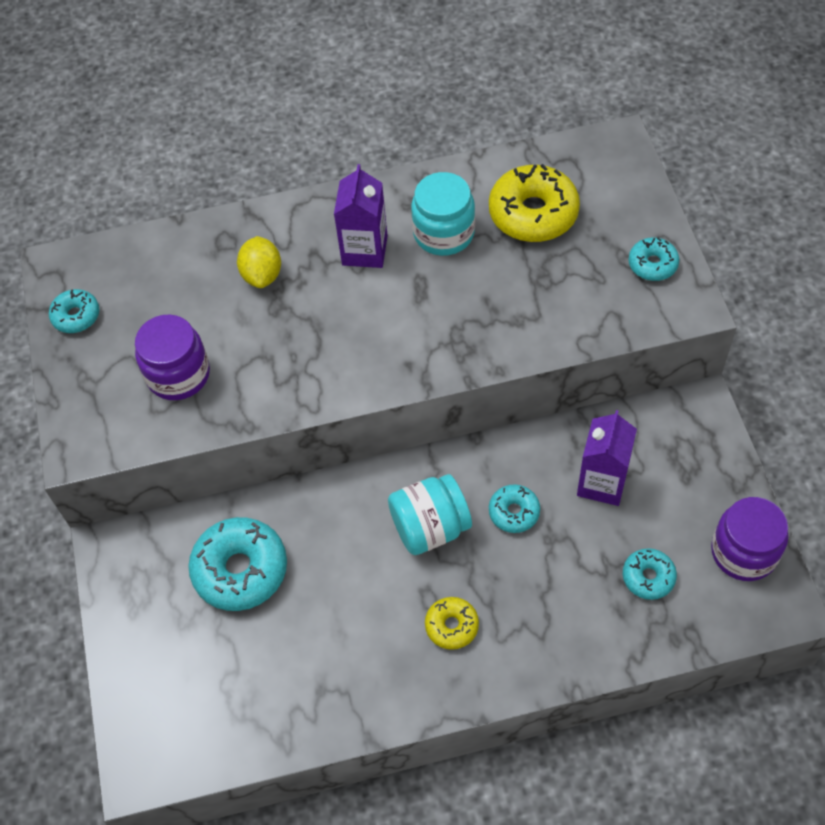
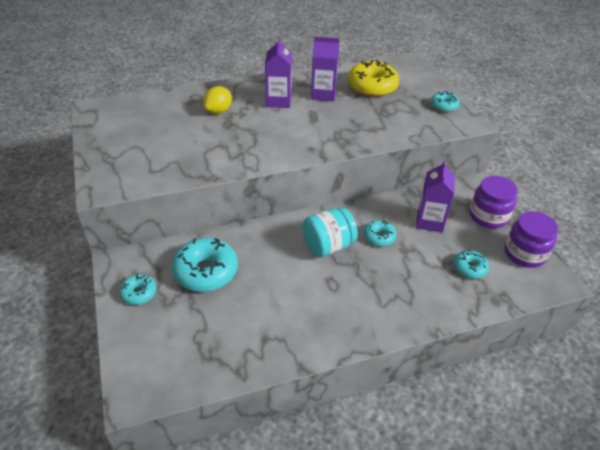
camera: 10 degrees left, 15 degrees down
turquoise donut [49,289,99,333] -> turquoise donut moved to [119,274,157,305]
purple jar [135,314,210,400] -> purple jar moved to [469,176,518,229]
yellow lemon [237,236,281,288] -> yellow lemon turned 45 degrees clockwise [203,86,232,114]
turquoise jar [411,172,475,256] -> purple carton [311,36,340,101]
yellow donut [425,597,479,650] -> none

